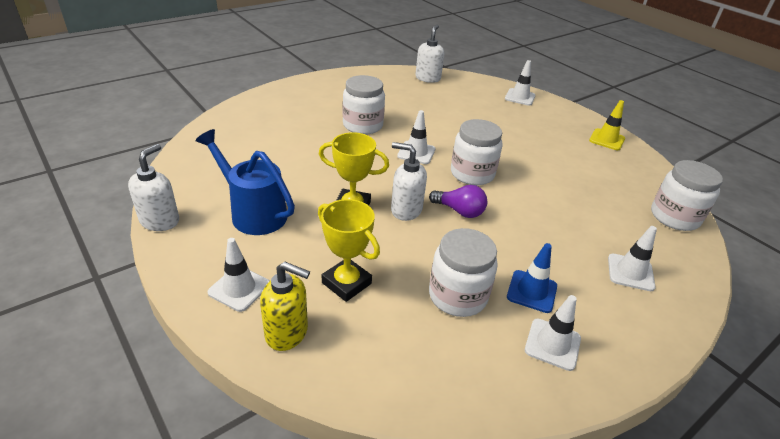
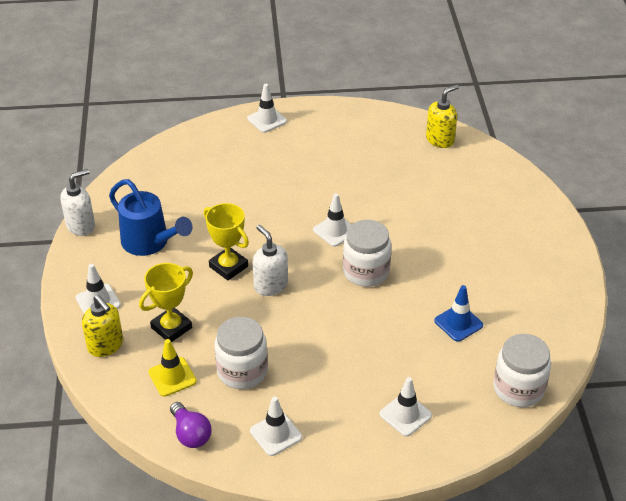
camera: 35 degrees right, 5 degrees up
blue watering can [195,129,295,235] -> blue watering can turned 150 degrees clockwise [109,179,193,256]
yellow trophy [318,199,380,302] -> yellow trophy turned 60 degrees clockwise [139,263,193,342]
white jar [343,75,385,135] -> none
white soap dispenser [415,25,444,83] -> yellow soap dispenser [426,84,459,148]
purple light bulb [429,185,487,218] -> purple light bulb moved to [170,402,212,448]
white traffic cone [505,60,536,106] -> white traffic cone moved to [247,84,287,133]
blue traffic cone [507,243,557,313] -> blue traffic cone moved to [434,285,483,342]
yellow traffic cone [589,100,625,150] -> yellow traffic cone moved to [148,339,197,397]

